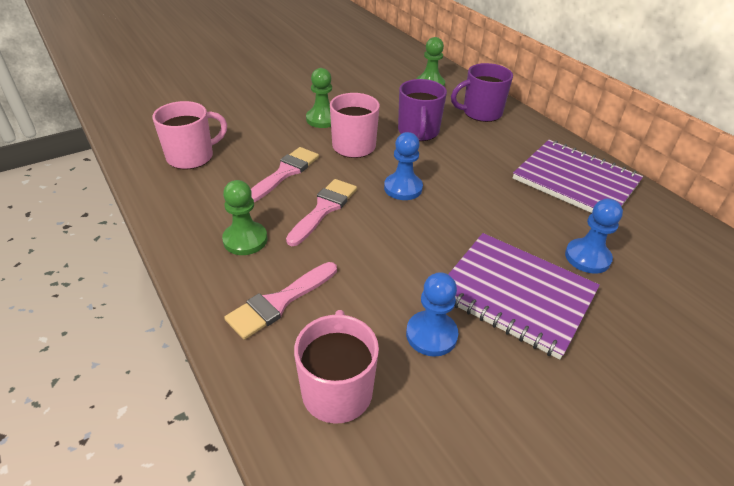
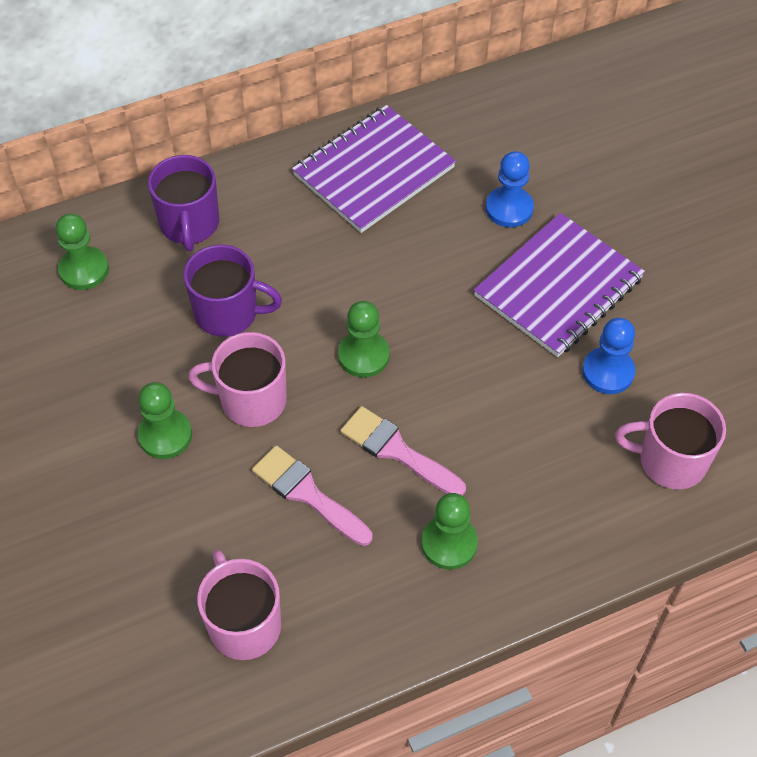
camera: 80 degrees left, 15 degrees up
pink brush [224,262,337,340] -> none
blue pawn [384,132,423,200] -> green pawn [338,301,390,378]

